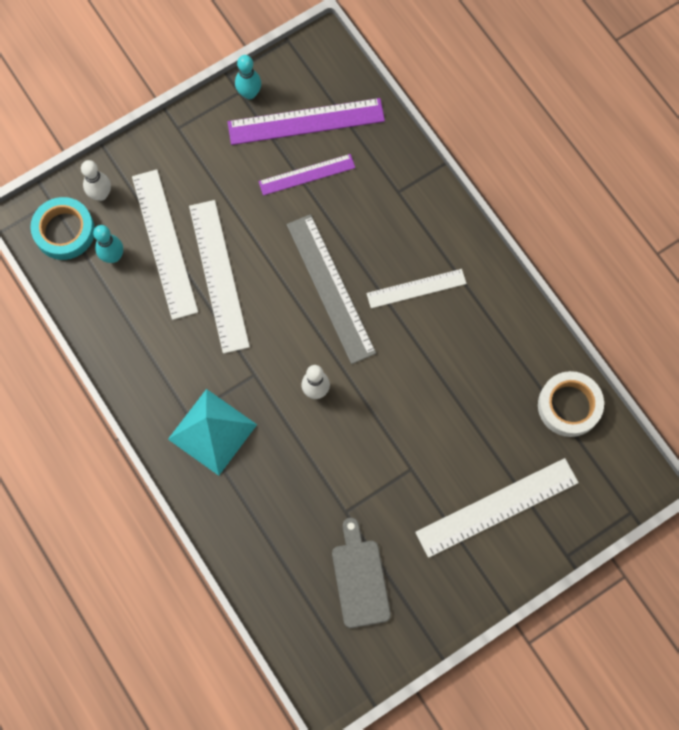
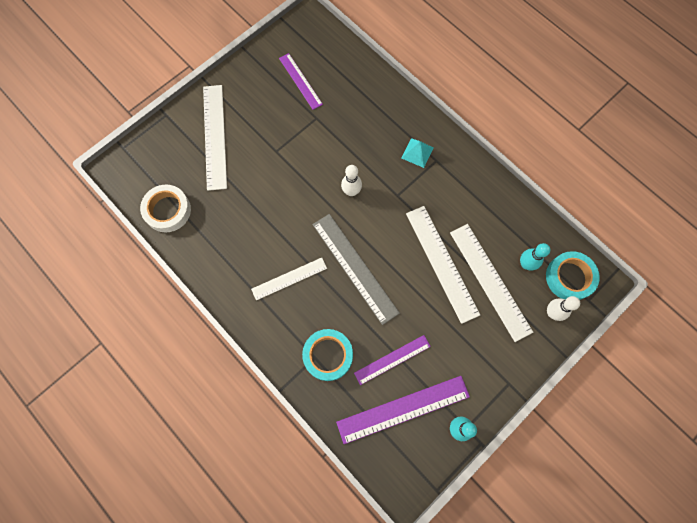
camera: 170 degrees right, 0 degrees up
turquoise pyramid [168,389,257,476] -> turquoise pyramid [402,138,433,168], size x0.55
grey cutting board [332,518,391,628] -> purple ruler [279,53,323,110]
white ruler [415,458,579,558] -> white ruler turned 60 degrees counterclockwise [203,85,227,191]
none -> turquoise tape [302,329,353,381]

